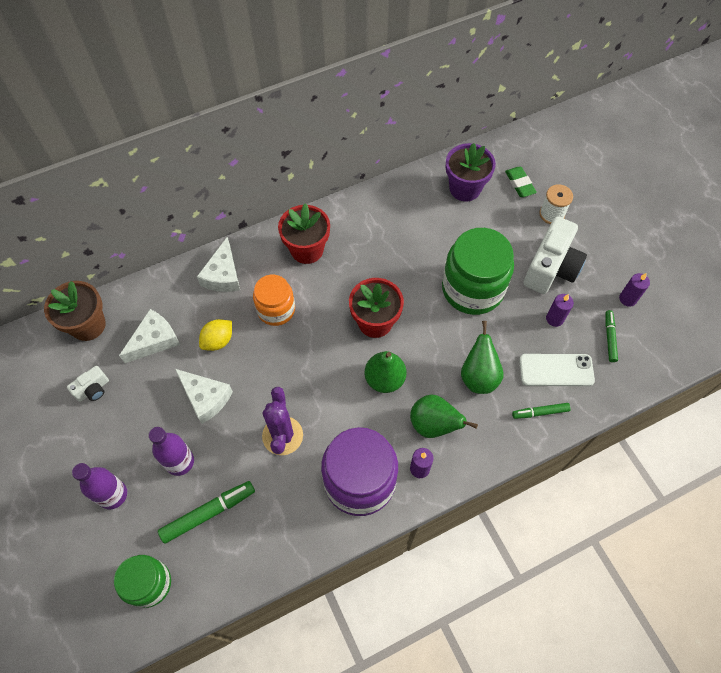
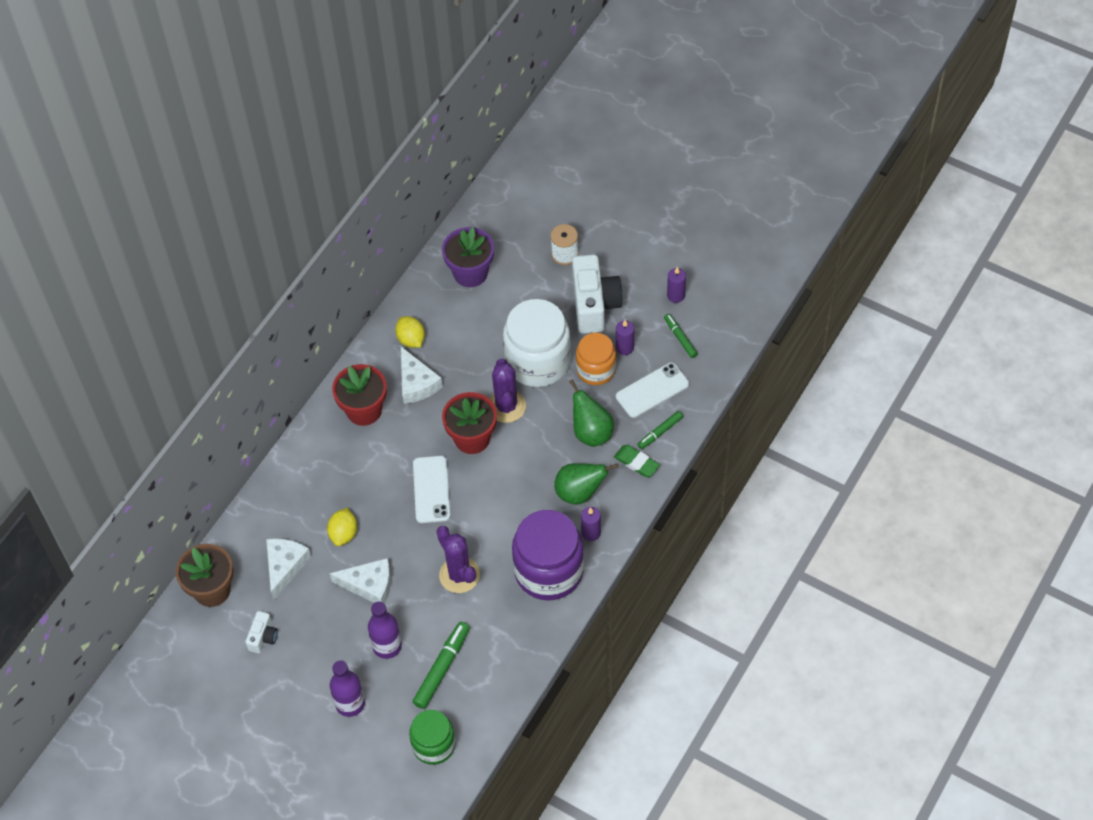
camera: 30 degrees left, 5 degrees down
white cheese [197,237,240,292] -> white cheese moved to [401,347,443,404]
orange jar [253,275,295,326] -> orange jar moved to [576,333,616,385]
green pear [365,351,406,393] -> none
green jar [442,228,514,315] -> white jar [503,299,571,387]
green eraser [505,167,537,197] -> green eraser moved to [614,445,660,477]
none -> yellow lemon [395,316,425,348]
none -> white phone [413,456,450,523]
none -> purple cactus [489,359,526,423]

